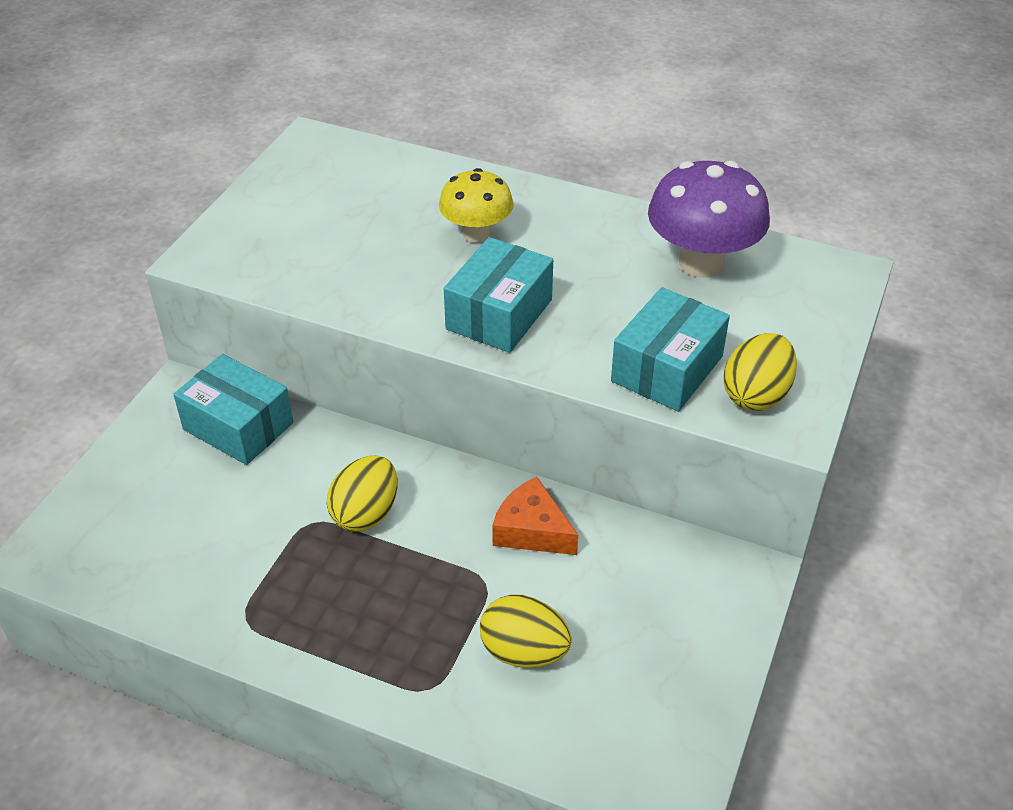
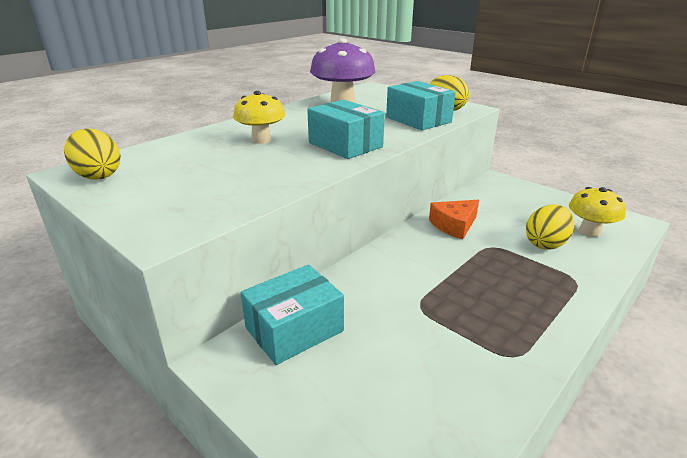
camera: 70 degrees left, 15 degrees down
yellow egg [326,455,398,532] -> yellow egg moved to [64,129,121,180]
none -> yellow mushroom [569,187,626,237]

